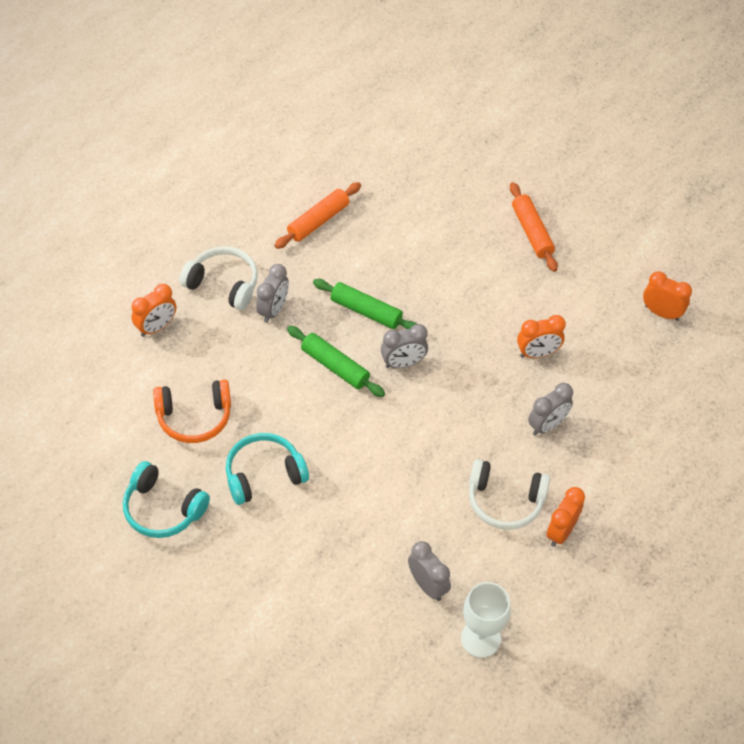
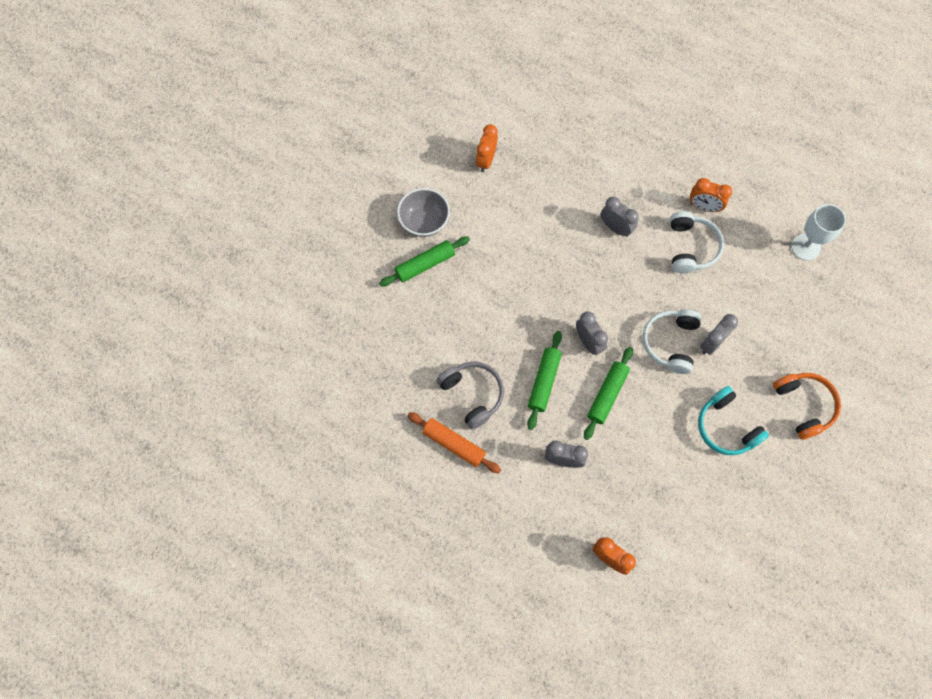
camera: 100 degrees left, 15 degrees up
turquoise headphones [123,461,210,538] -> none
orange headphones [153,379,231,443] -> orange headphones moved to [773,373,841,440]
white headphones [180,246,258,310] -> white headphones moved to [643,310,702,374]
grey clock [408,541,451,601] -> grey clock moved to [700,314,738,355]
orange rolling pin [510,182,558,272] -> green rolling pin [379,236,470,287]
orange clock [517,315,566,358] -> none
none -> grey bowl [397,188,450,237]
none -> grey headphones [437,362,504,430]

